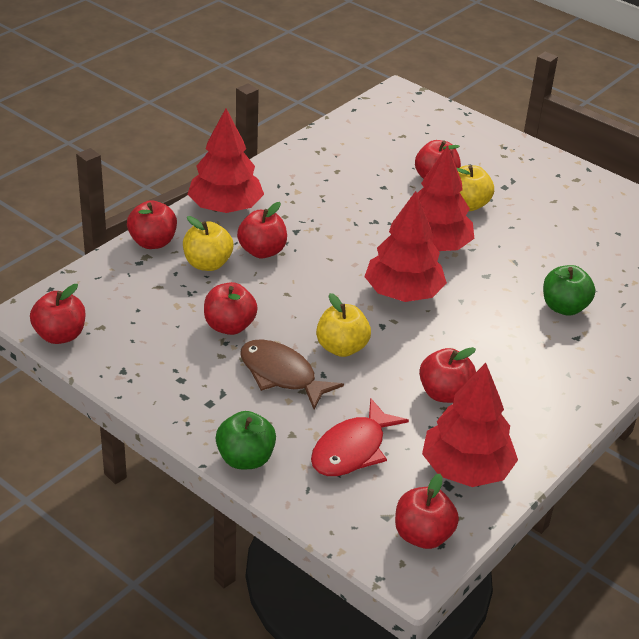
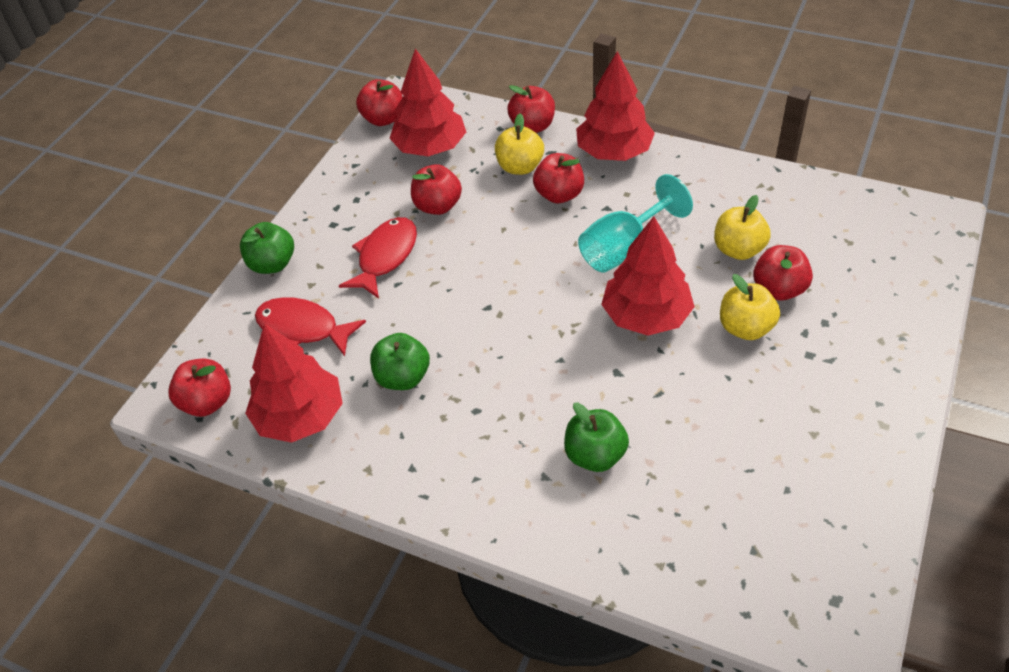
camera: 80 degrees right, 10 degrees up
brown fish [240,339,344,410] -> red fish [339,217,417,299]
yellow apple [316,293,371,357] -> yellow apple moved to [714,195,771,260]
red tree [364,191,447,302] -> red tree moved to [389,48,466,156]
red apple [419,347,476,403] -> green apple [370,333,430,390]
none -> turquoise goblet [578,174,693,273]

